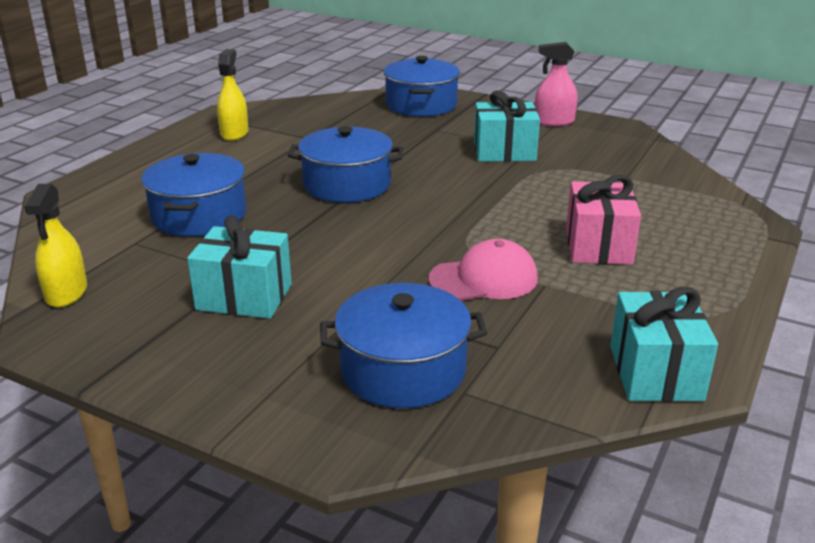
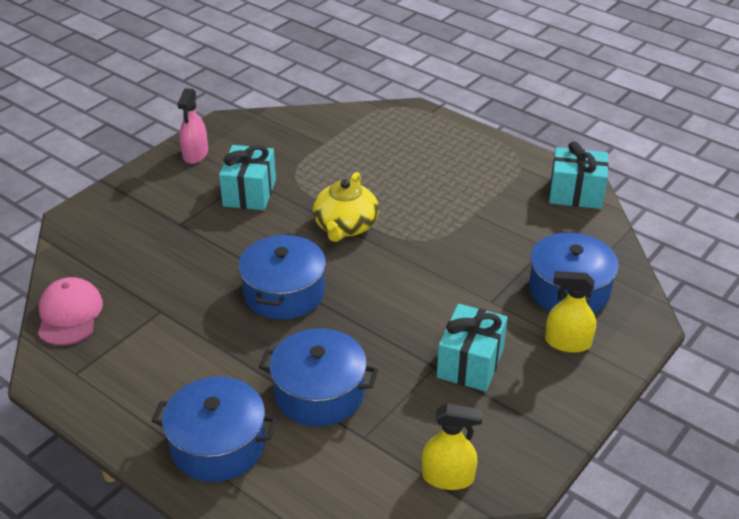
camera: 80 degrees left, 10 degrees up
yellow spray bottle [217,49,248,141] -> yellow spray bottle moved to [545,271,596,353]
blue pot [384,56,460,117] -> blue pot moved to [151,377,278,482]
pink cap [428,239,538,301] -> pink cap moved to [38,277,103,346]
pink gift [566,175,641,265] -> none
none -> yellow teapot [313,172,379,242]

